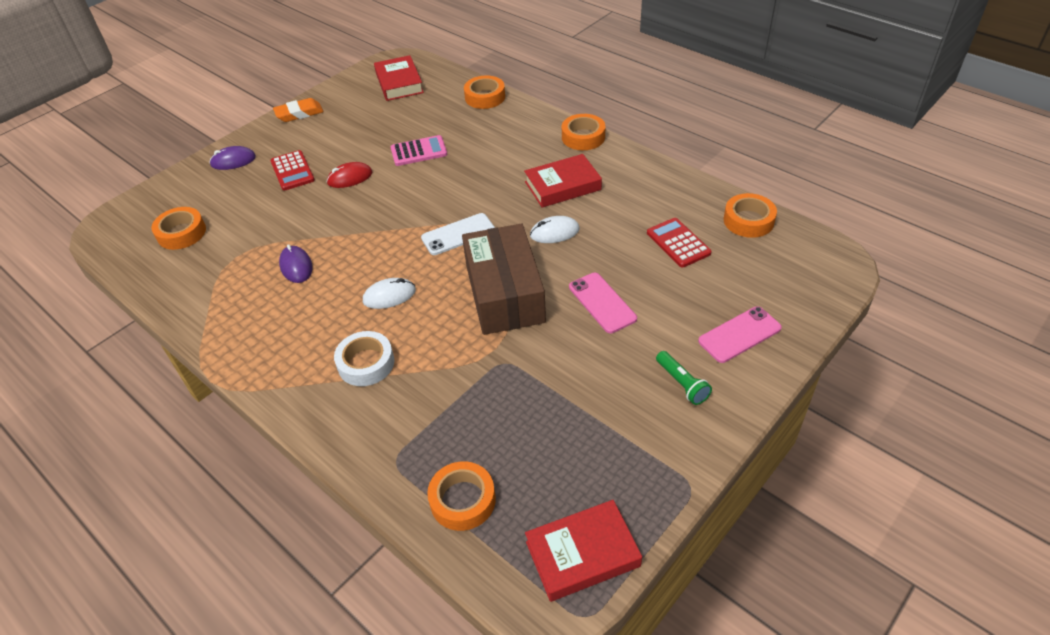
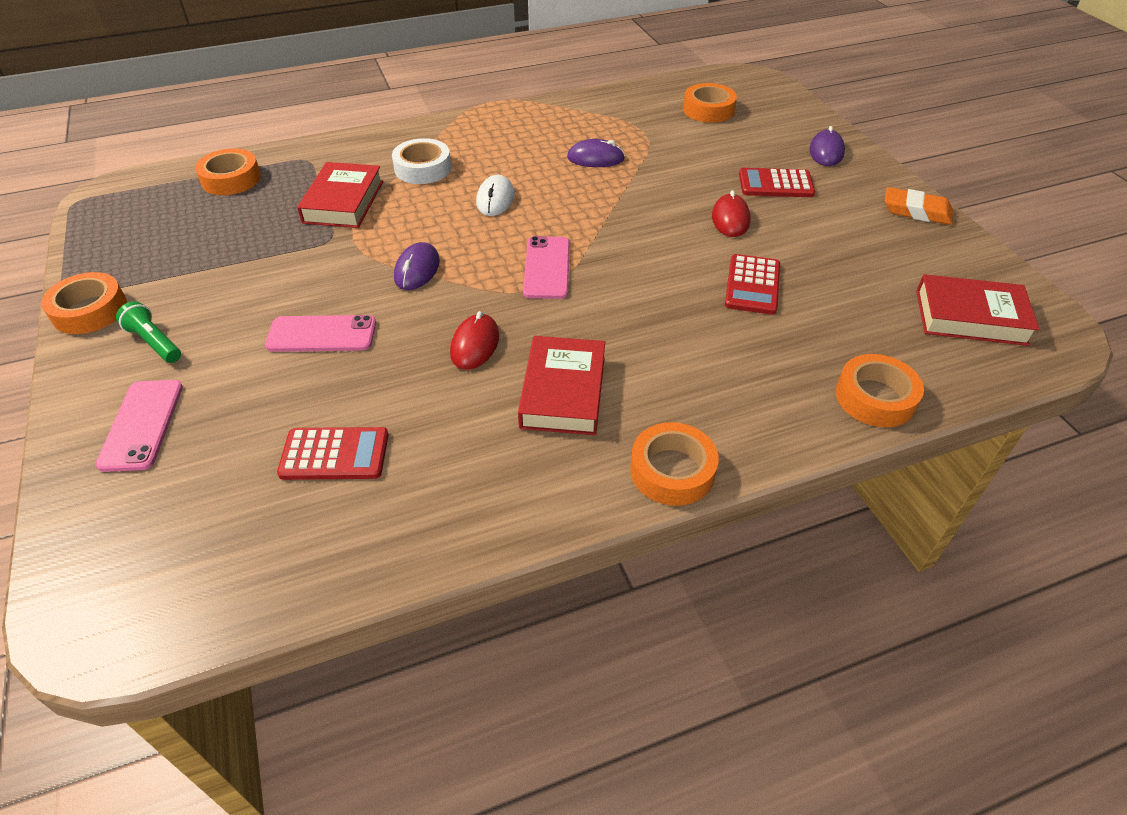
camera: 115 degrees right, 0 degrees up
orange eraser [273,98,323,122] -> orange eraser turned 75 degrees counterclockwise [885,187,953,225]
pink calculator [391,135,447,166] -> red calculator [725,254,780,315]
white phone [421,213,495,255] -> pink phone [523,236,570,299]
brown box [462,224,546,335] -> purple mouse [394,242,440,290]
red book [525,500,642,602] -> red book moved to [297,162,383,228]
white mouse [530,216,580,243] -> red mouse [450,311,499,370]
green flashlight [656,351,712,405] -> green flashlight turned 45 degrees clockwise [116,301,181,363]
orange tape [724,193,777,238] -> orange tape moved to [41,272,127,334]

